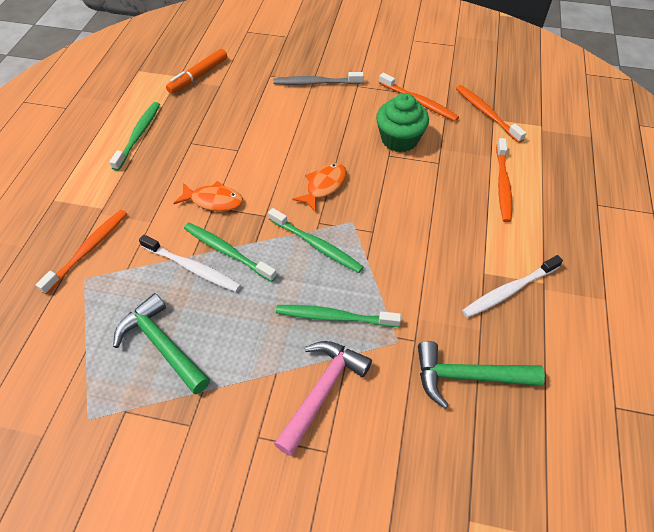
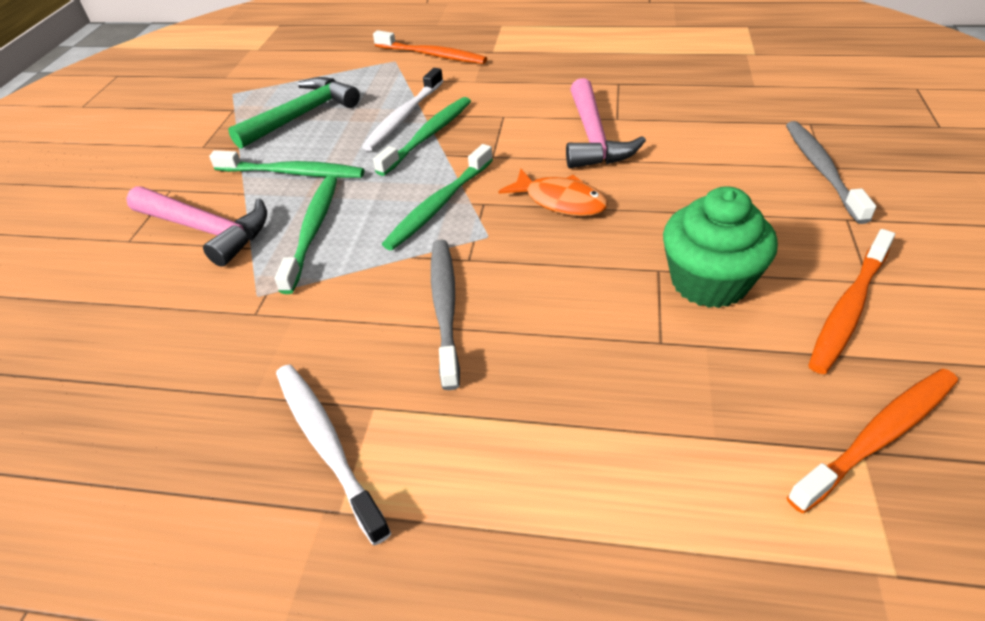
camera: 90 degrees right, 10 degrees down
green toothbrush [109,102,160,171] -> green toothbrush moved to [209,150,364,178]
orange marker [166,49,227,94] -> none
orange fish [173,181,243,211] -> none
green hammer [418,341,545,408] -> none
orange toothbrush [496,138,512,222] -> none
none -> grey toothbrush [431,240,460,390]
none -> pink hammer [566,78,646,168]

